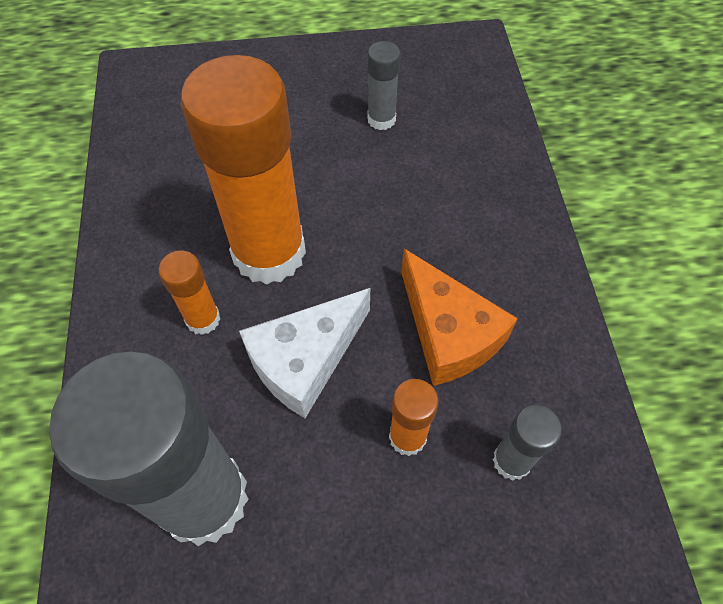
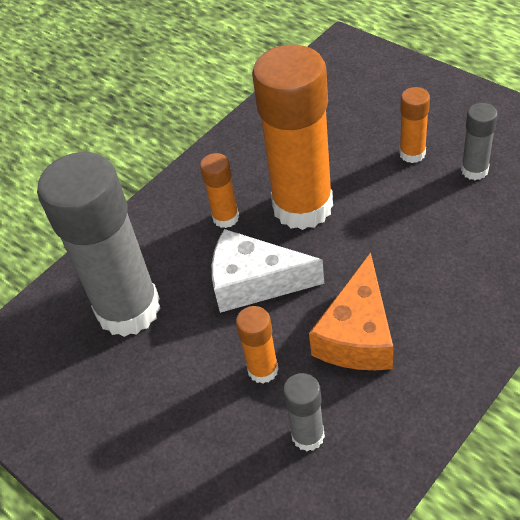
camera: 55 degrees right, 10 degrees down
none -> orange glue stick [399,87,430,163]

